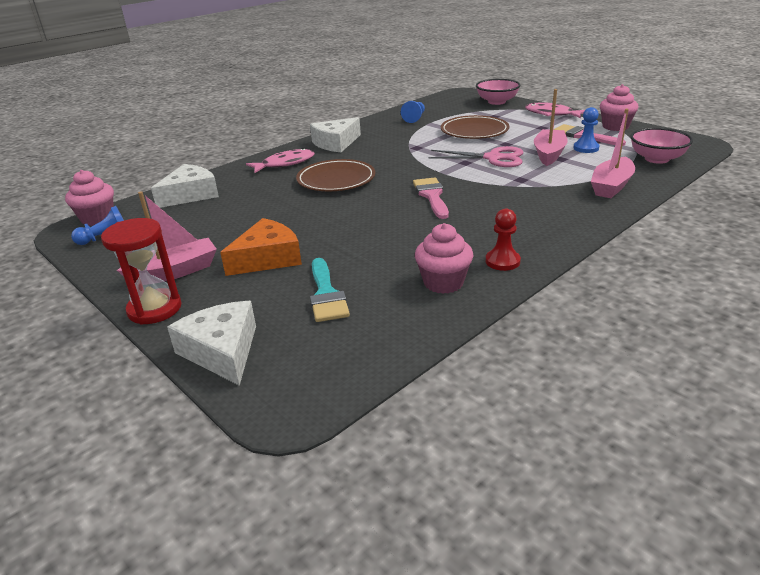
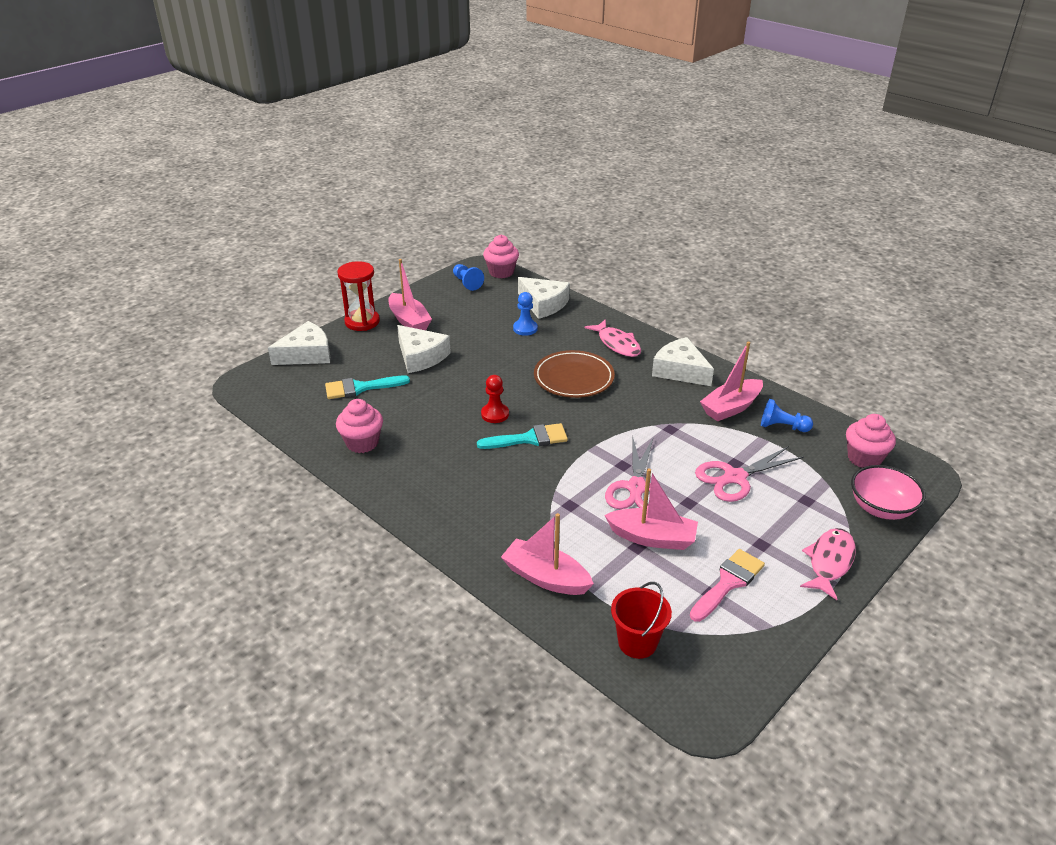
camera: 85 degrees right, 5 degrees up
orange cheese [220,218,302,276] -> white cheese [397,325,451,373]
pink brush [413,178,449,219] -> turquoise brush [477,423,568,449]
brown plate [441,115,509,139] -> pink scissors [695,446,804,502]
red pawn [486,209,521,271] -> red pawn moved to [481,375,509,423]
blue pawn [573,107,599,153] -> blue pawn moved to [513,292,538,336]
pink cupcake [600,84,638,131] -> pink cupcake moved to [846,414,896,468]
pink bowl [630,128,693,164] -> red bucket [611,582,672,659]
none -> pink boat [700,342,763,421]

